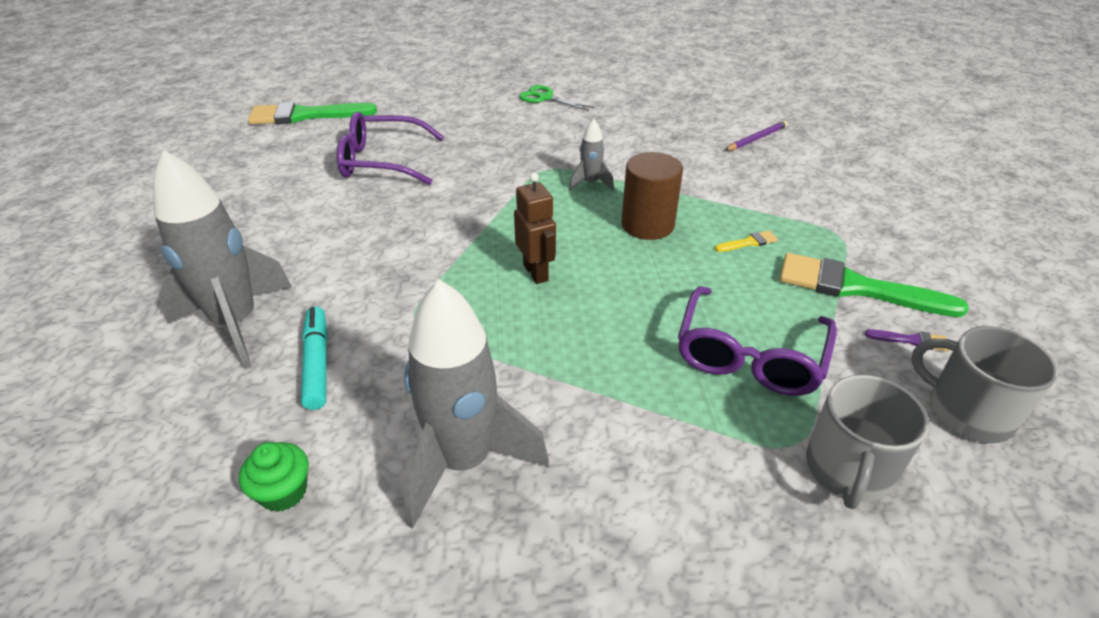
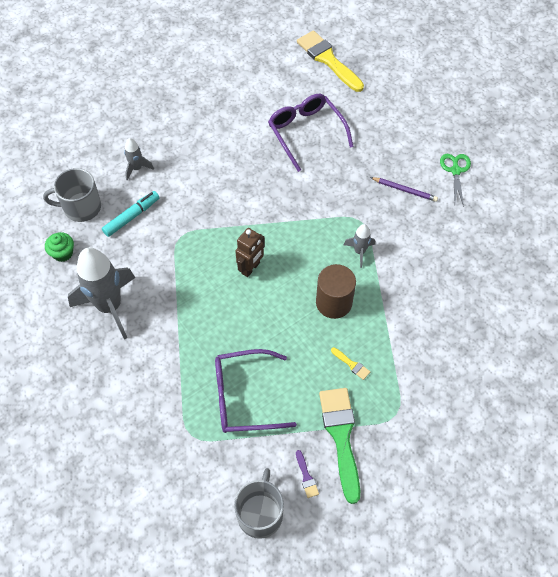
camera: 60 degrees right, 20 degrees up
grey rocket [153,150,292,369] -> grey rocket [124,138,154,180], size x0.47
green brush [248,102,377,124] -> yellow brush [297,30,364,92]
purple pencil [725,121,788,151] -> purple pencil moved to [370,177,438,202]
grey mug [806,375,929,509] -> grey mug moved to [43,168,101,222]

